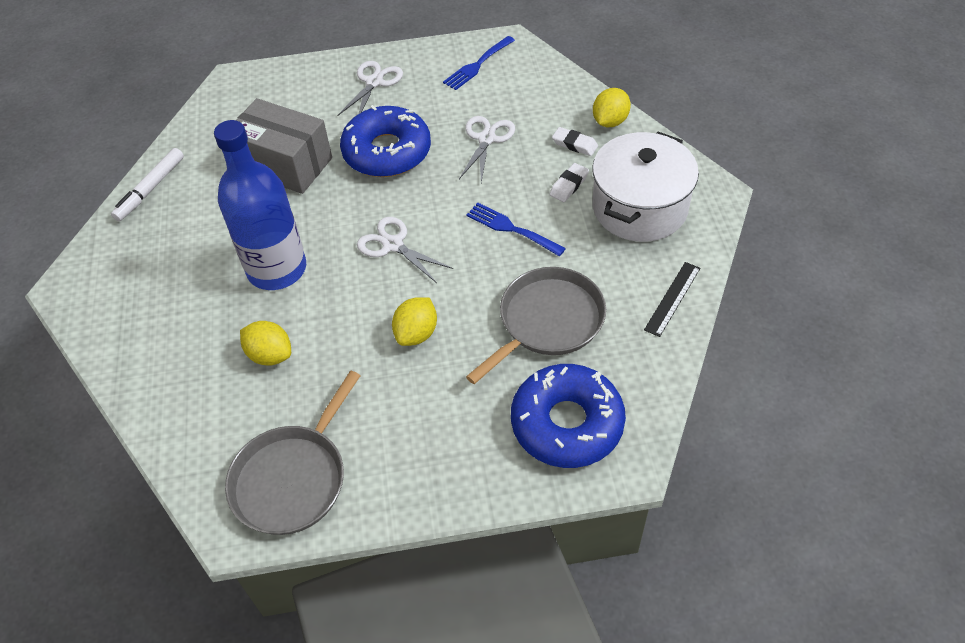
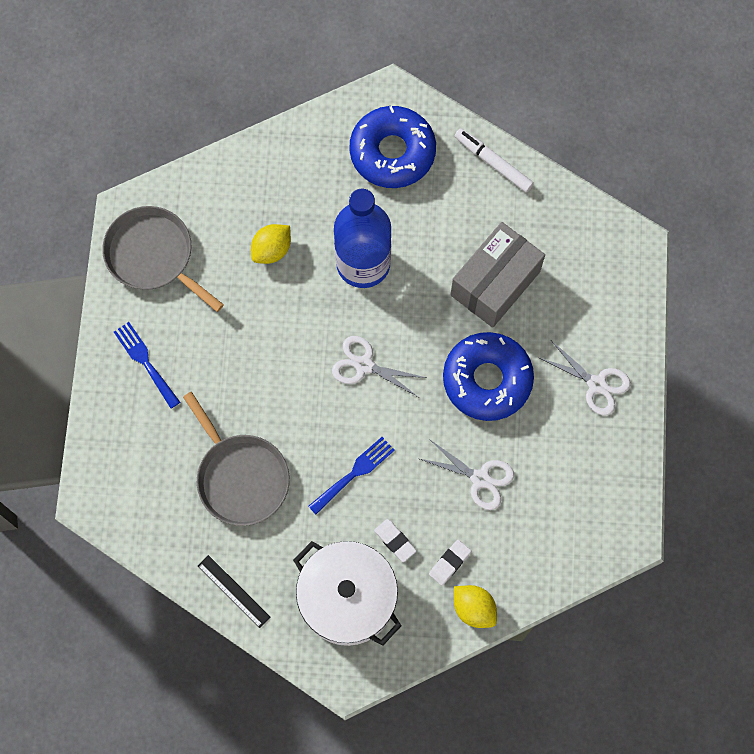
camera: 100 degrees right, 20 degrees up
white scissors [357,217,453,283] -> white scissors turned 120 degrees counterclockwise [332,336,427,397]
yellow lemon [392,297,437,346] -> none
blue fork [443,36,515,90] -> blue fork moved to [114,322,180,408]
blue donut [511,364,626,468] -> blue donut moved to [349,106,436,188]

